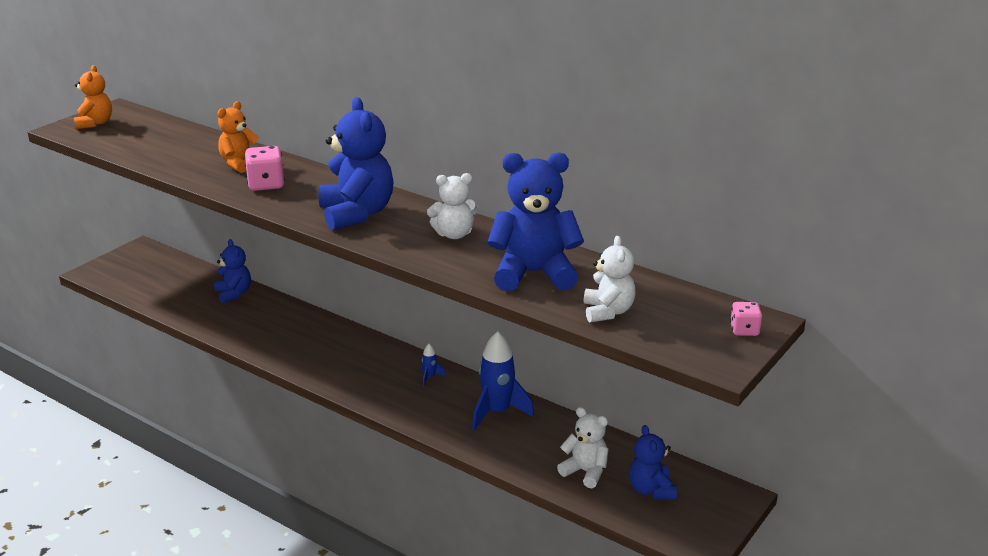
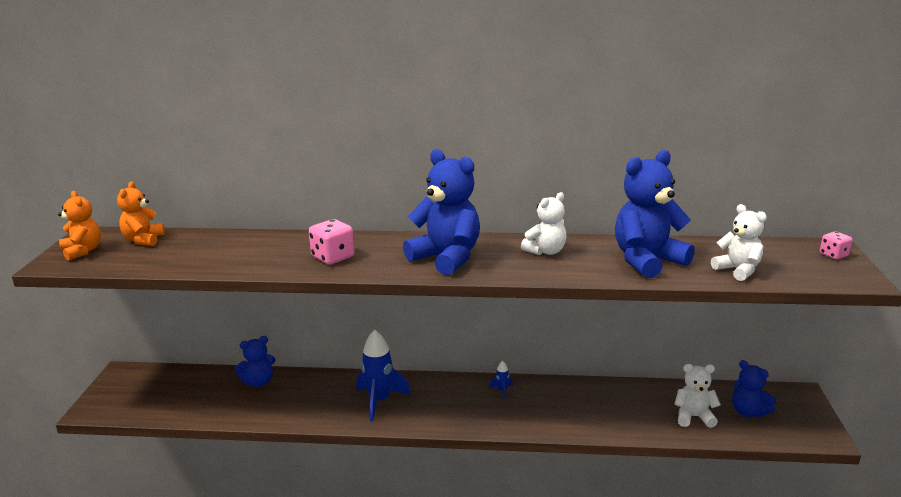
camera: 30 degrees left, 5 degrees down
blue teddy bear [214,239,251,304] -> blue teddy bear turned 120 degrees clockwise [235,336,275,387]
orange teddy bear [217,101,259,173] -> orange teddy bear moved to [117,181,165,246]
blue rocket [472,331,534,430] -> blue rocket moved to [356,330,411,421]

